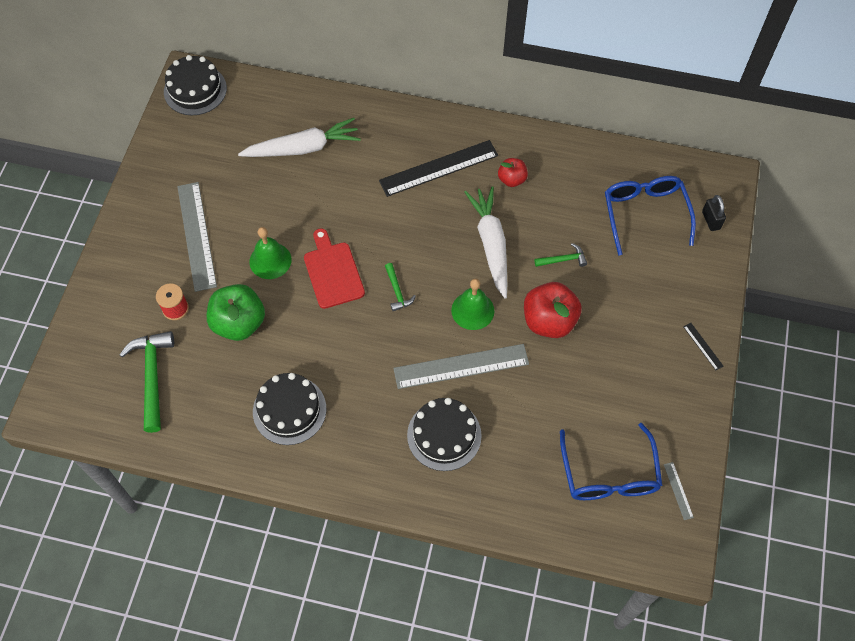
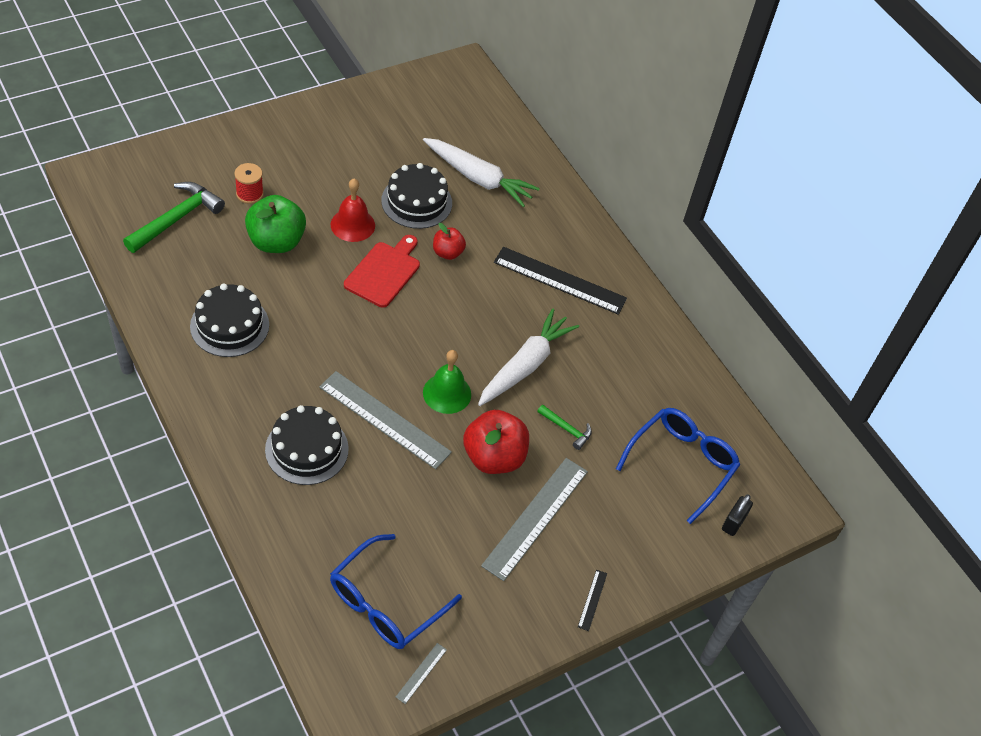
camera: 40 degrees right, 10 degrees down
black cake [164,55,227,115] -> black cake moved to [381,163,452,229]
grey ruler [177,182,217,292] -> grey ruler moved to [481,458,588,581]
green bell [249,227,291,279] -> red bell [331,178,375,242]
green hammer [385,263,416,311] -> none
red apple [498,158,528,187] -> red apple moved to [433,223,466,260]

